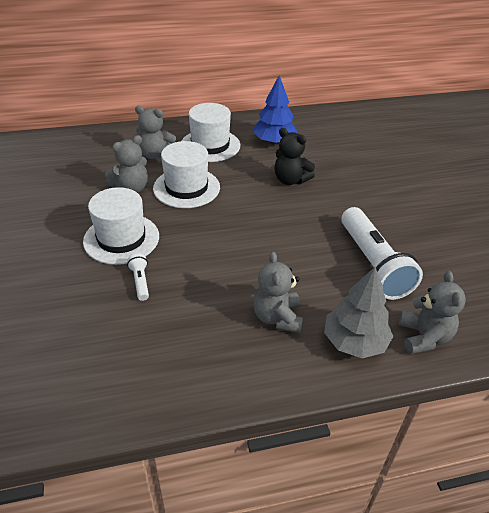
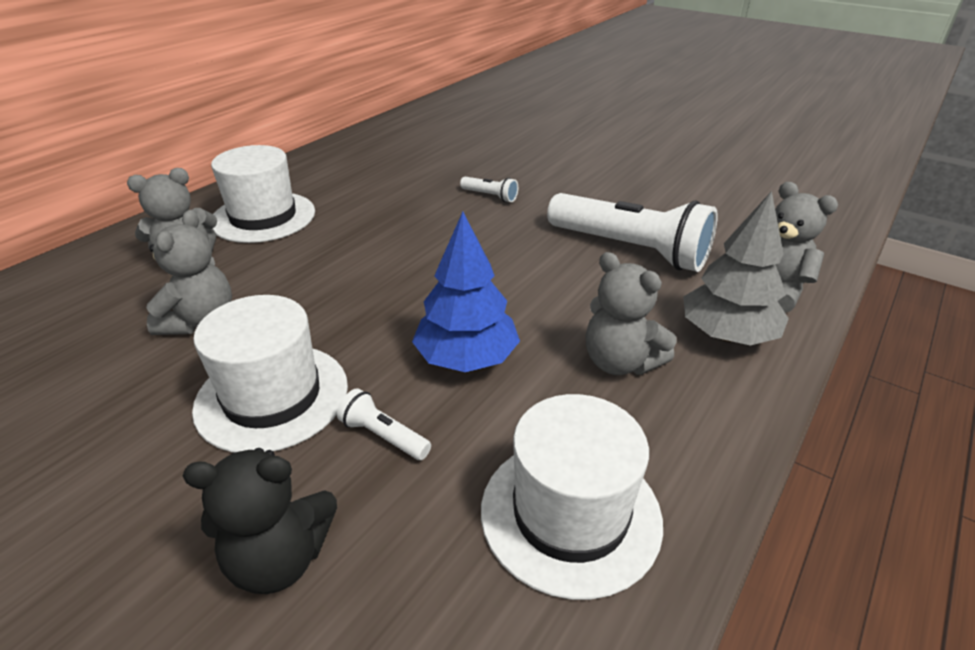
camera: 40 degrees left, 5 degrees down
white hat [153,141,220,208] -> white hat moved to [481,394,663,600]
blue tree [253,75,298,145] -> blue tree moved to [412,212,520,372]
black teddy bear [275,128,315,185] -> black teddy bear moved to [183,448,337,594]
none -> white flashlight [460,177,518,202]

